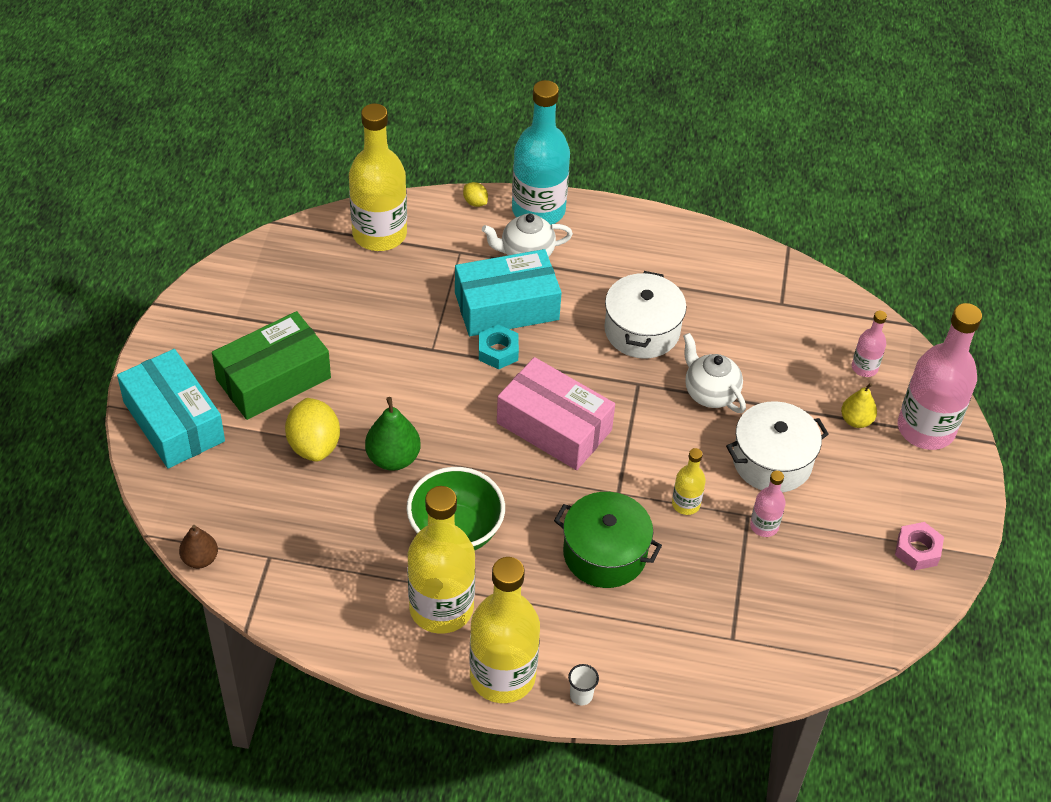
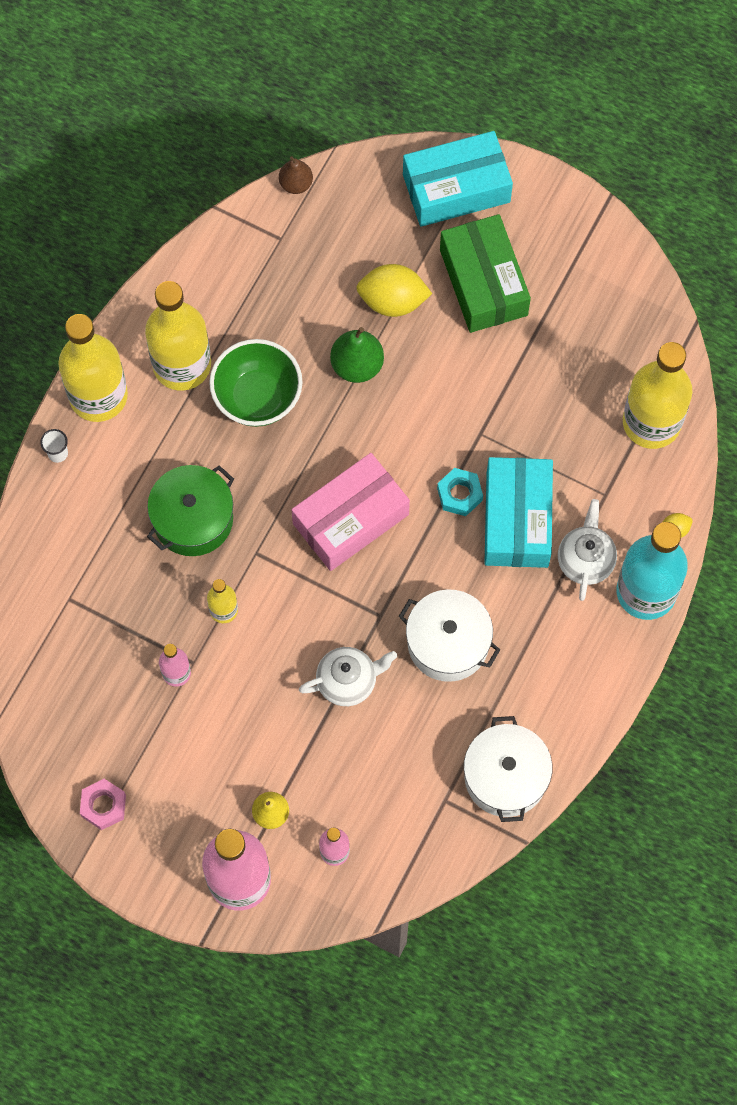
camera: 110 degrees right, 20 degrees up
white pot [726,401,829,493] -> white pot moved to [464,716,552,822]

